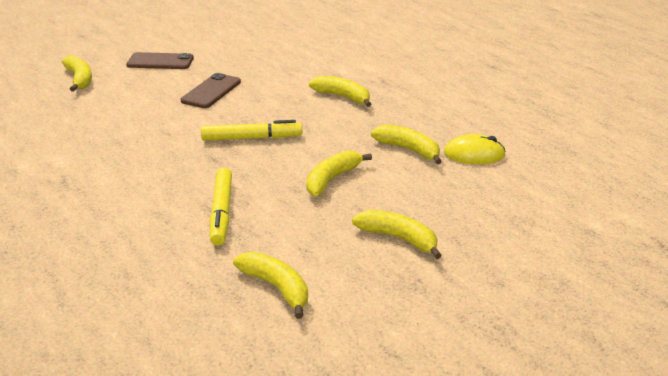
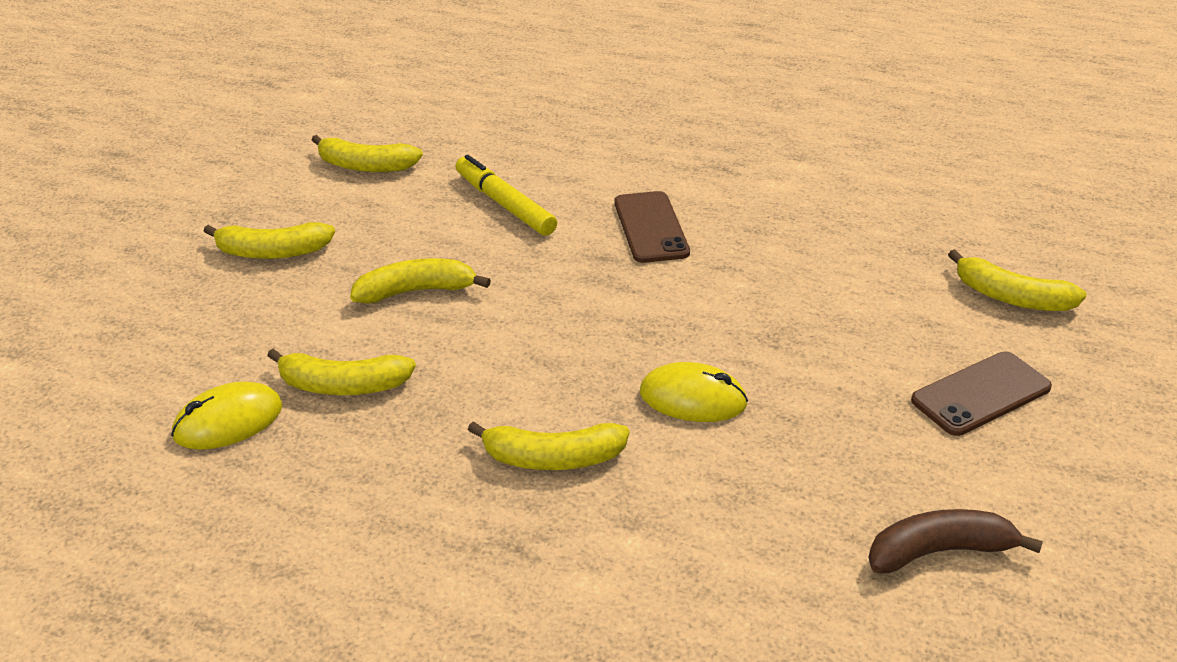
camera: 145 degrees right, 5 degrees up
brown phone [180,73,241,108] -> brown phone moved to [614,191,690,263]
yellow marker [201,120,302,140] -> none
yellow banana [306,151,372,196] -> yellow banana turned 105 degrees counterclockwise [350,258,491,304]
none -> yellow mouse [640,362,748,422]
none -> brown banana [868,509,1043,573]

